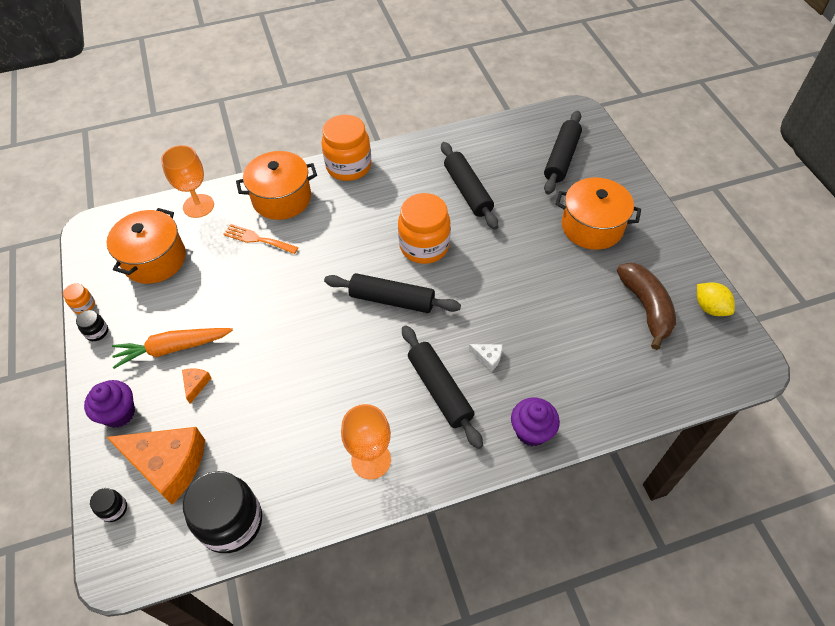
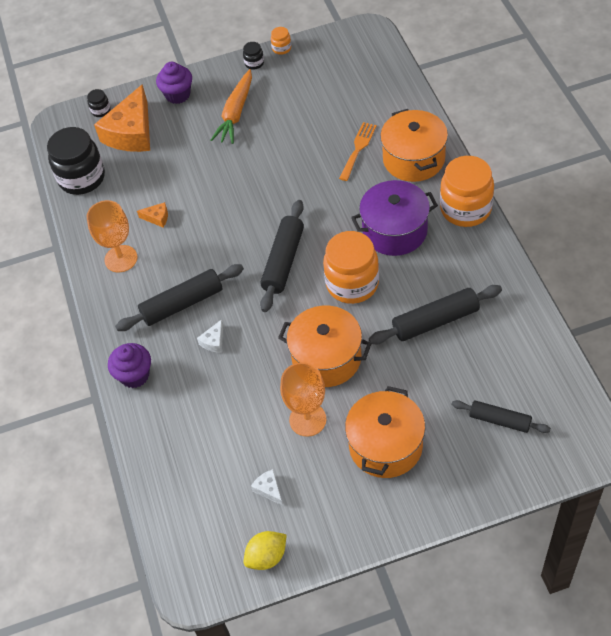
camera: 95 degrees right, 0 degrees up
orange pot [106,208,186,284] -> orange pot moved to [278,305,372,387]
orange carrot [112,328,233,369] -> orange carrot turned 150 degrees counterclockwise [211,69,252,144]
orange goblet [161,145,214,218] -> orange goblet moved to [280,362,326,437]
orange cheese [182,368,211,404] -> orange cheese moved to [137,202,168,227]
black rolling pin [544,111,582,195] -> black rolling pin [451,400,551,433], size x0.65
brown banana [617,263,676,350] -> white cheese [251,469,283,506]
none -> purple pot [351,180,438,256]

